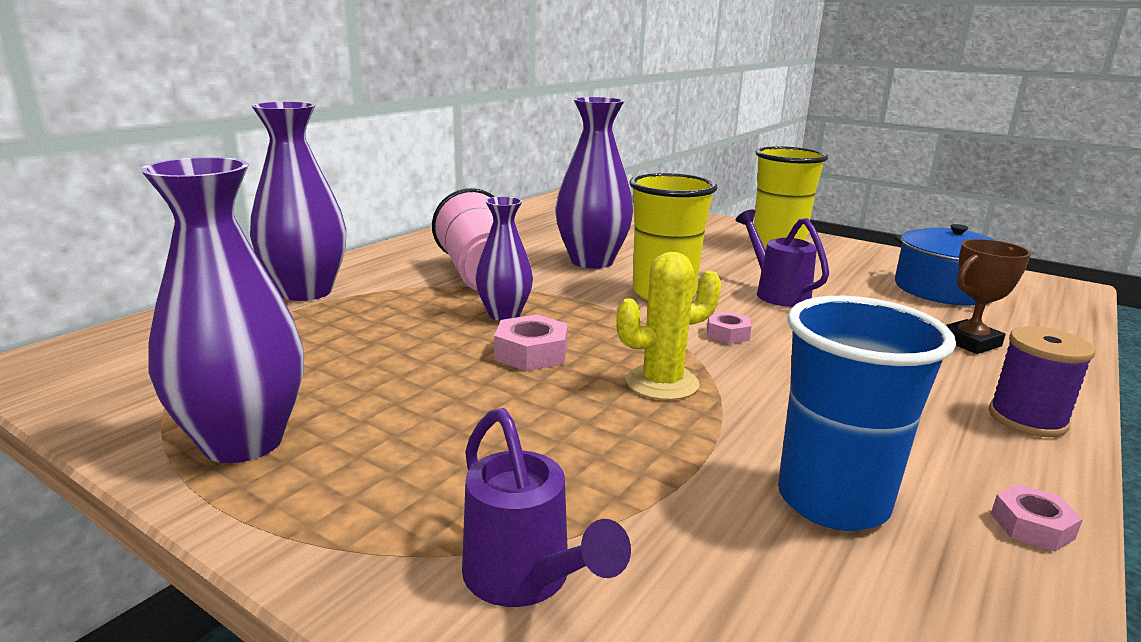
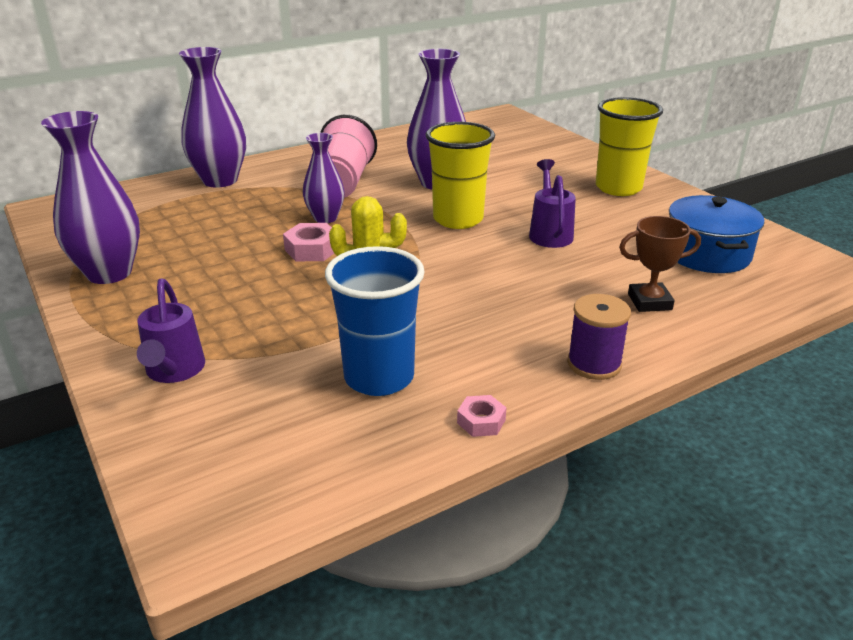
camera: 25 degrees right, 10 degrees up
pink nut [707,311,751,344] -> none

